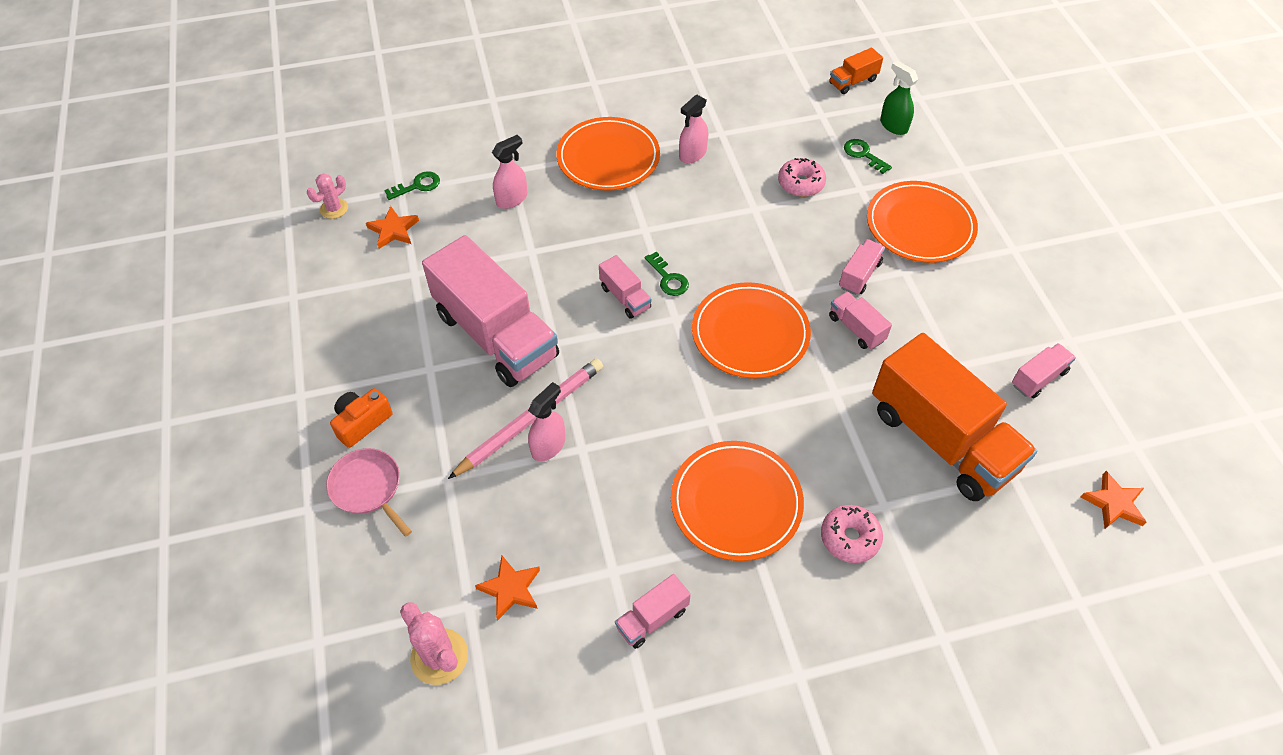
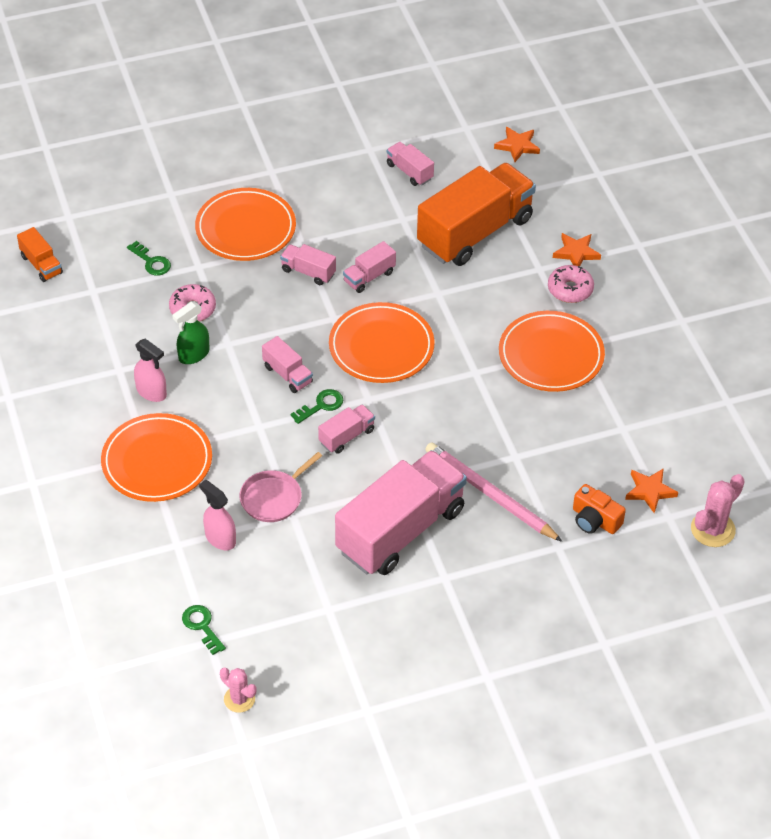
camera: 95 degrees left, 5 degrees down
pink pan [326,448,412,537] -> pink pan moved to [239,452,322,522]
orange camera [330,388,393,448] -> orange camera moved to [573,484,626,534]
orange star [366,206,419,249] -> orange star moved to [553,233,601,266]
pink spray bottle [528,382,565,462] -> none
pink truck [615,574,691,649] -> pink truck moved to [262,336,313,393]
green key [844,139,892,174] -> green key turned 90 degrees counterclockwise [127,241,171,276]
green spray bottle [880,61,918,135] -> green spray bottle moved to [172,302,210,364]

